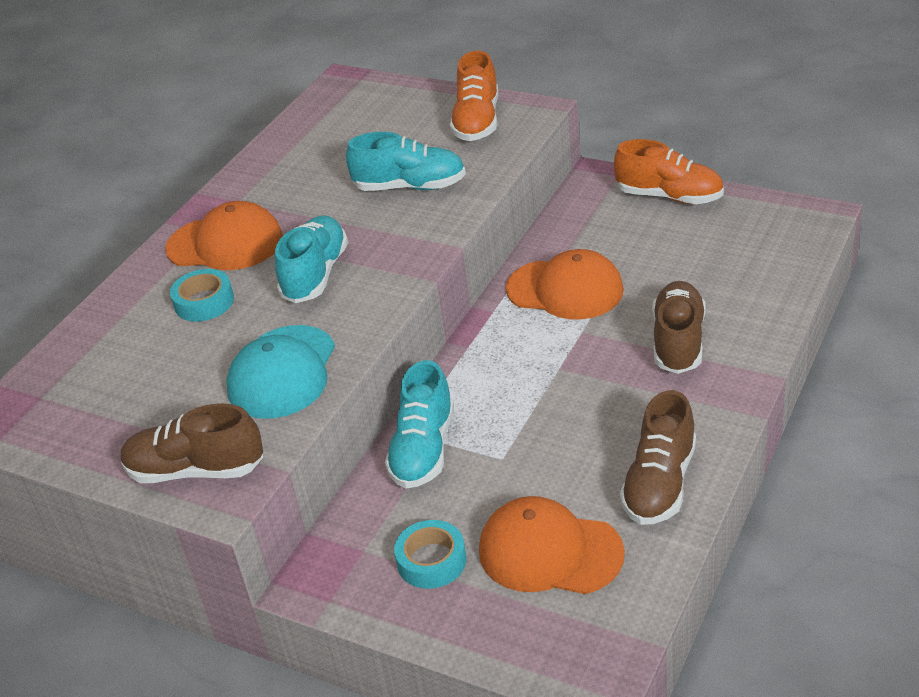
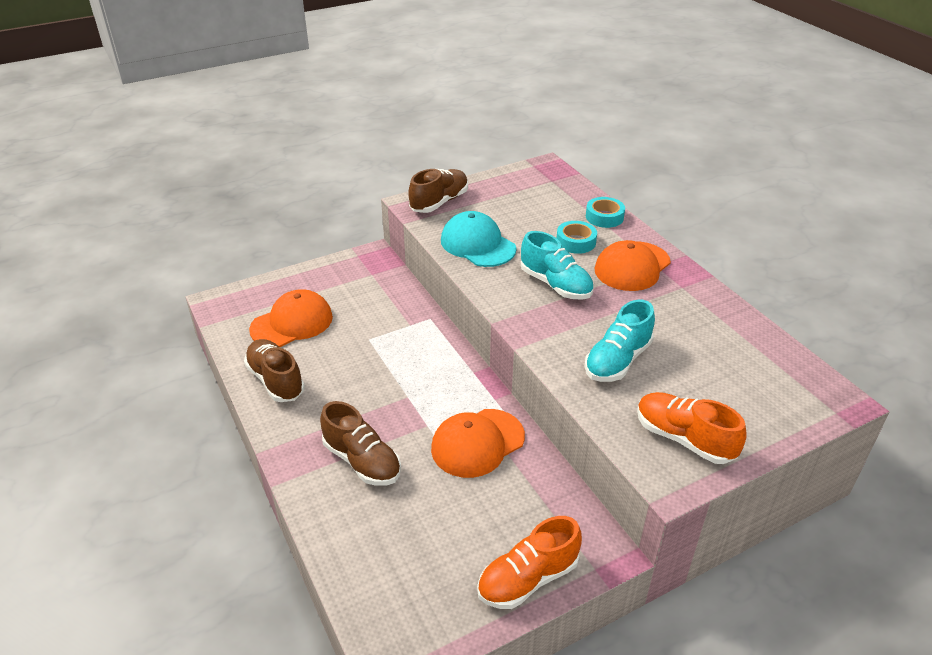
camera: 120 degrees right, 0 degrees up
turquoise shoe [385,360,454,489] -> none
turquoise tape [394,520,466,589] -> turquoise tape moved to [586,197,625,228]

